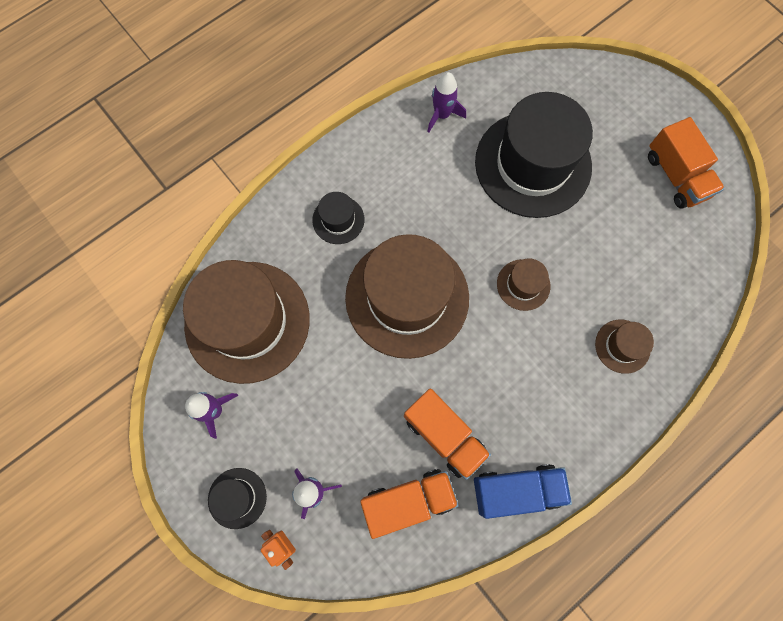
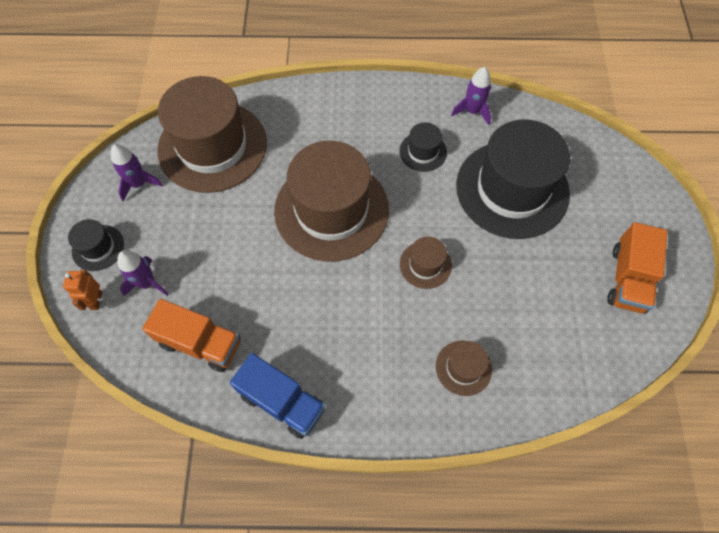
camera: 40 degrees right, 10 degrees down
black hat [312,192,364,244] -> black hat moved to [399,122,447,172]
orange truck [404,388,491,480] -> none

